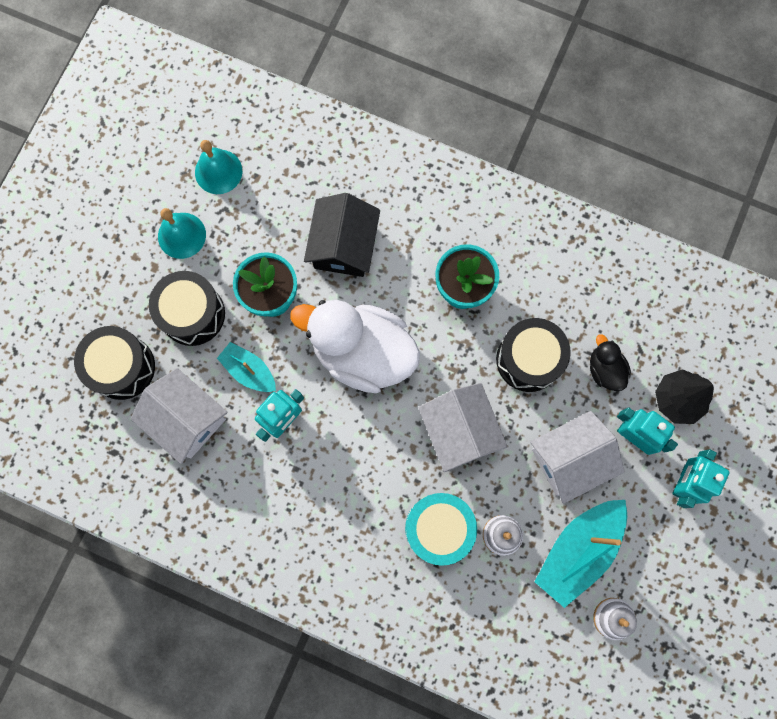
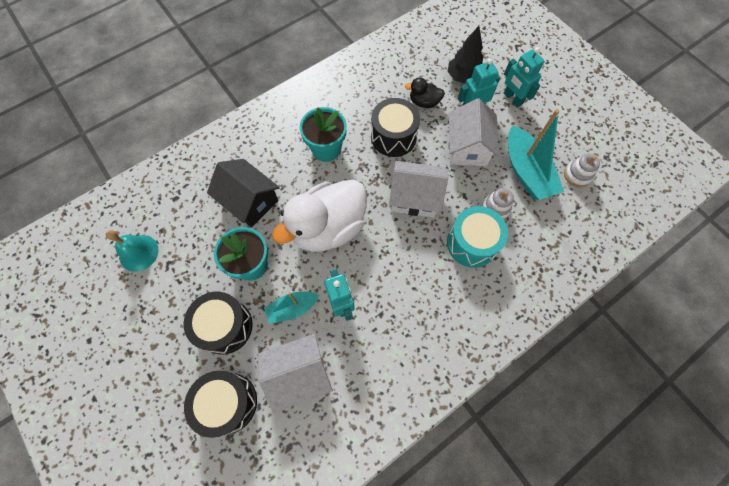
camera: 60 degrees left, 10 degrees down
turquoise bell [158,208,206,259] -> none

